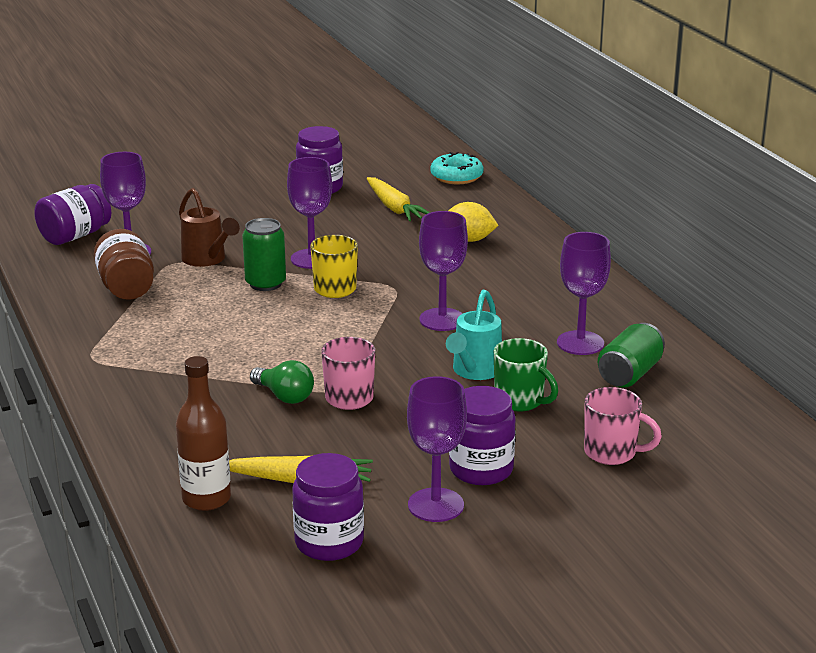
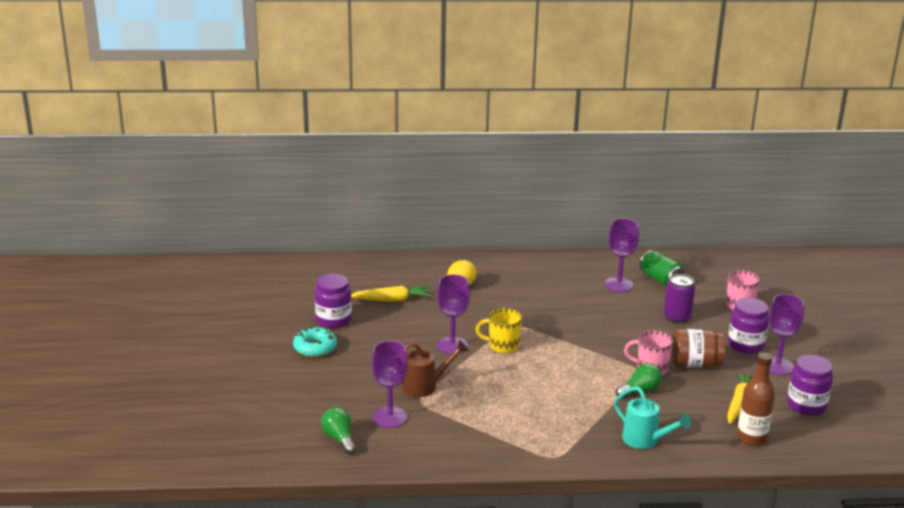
camera: 70 degrees left, 0 degrees up
purple jar [34,184,111,245] -> green light bulb [321,407,356,454]
brown jar [94,229,154,300] -> brown jar moved to [671,329,725,368]
green can [242,218,286,291] -> none
purple goblet [419,211,468,331] -> none
turquoise donut [430,152,484,184] -> turquoise donut moved to [293,326,337,357]
turquoise watering can [446,290,502,380] -> turquoise watering can moved to [614,386,691,449]
green mug [494,338,558,411] -> purple can [664,274,695,323]

